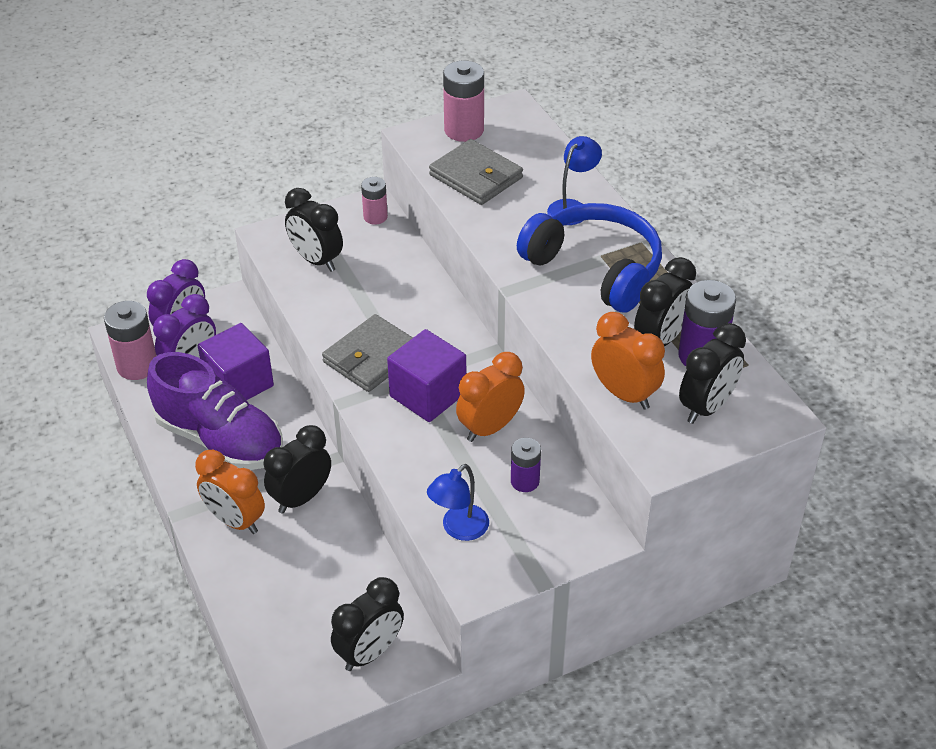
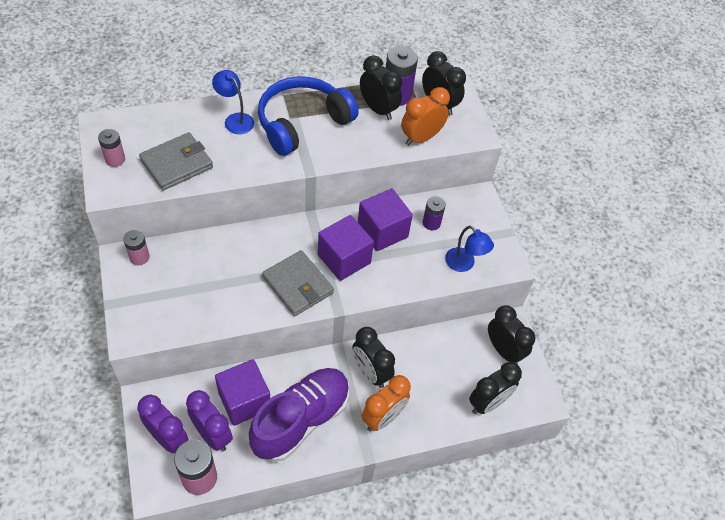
camera: 85 degrees left, 10 degrees up
black clock [285,188,343,272] -> black clock moved to [469,362,522,414]
pink battery [443,61,484,142] -> pink battery [98,129,125,167], size x0.61
orange clock [456,352,525,442] -> purple cube [358,188,413,251]

